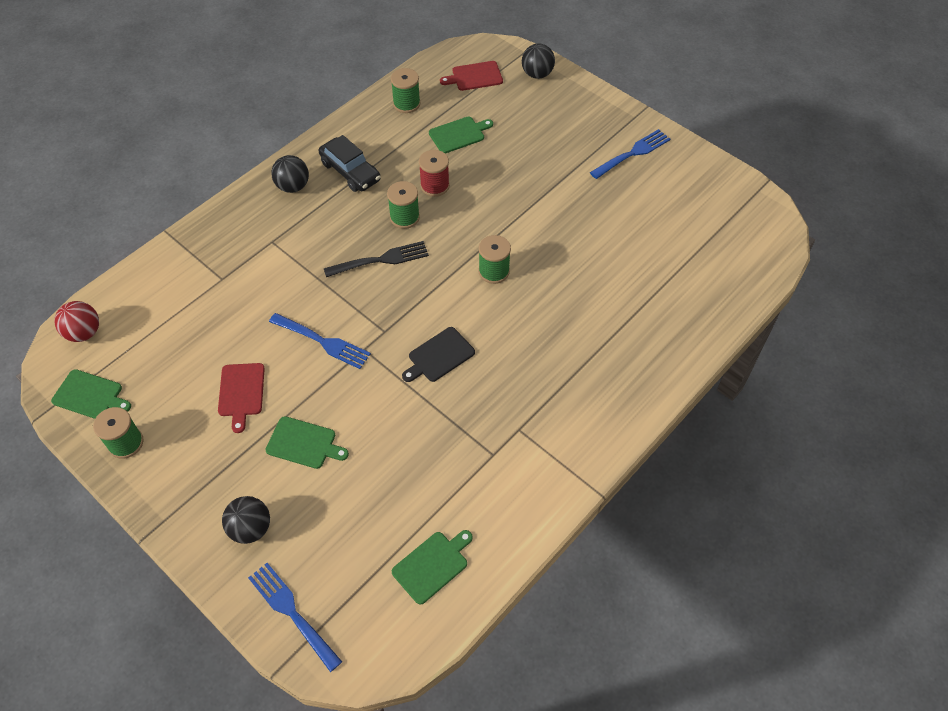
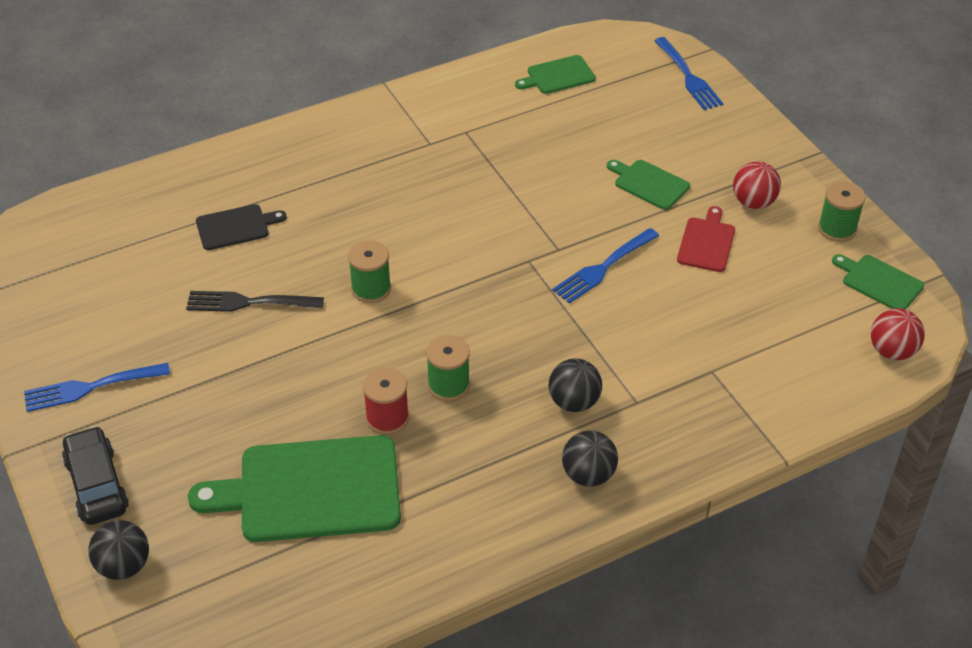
camera: 160 degrees left, 10 degrees down
black ball [222,496,270,544] -> black ball moved to [549,359,602,412]
blue fork [269,313,371,369] -> blue fork turned 90 degrees counterclockwise [552,228,659,304]
black car [319,135,381,192] -> black car moved to [62,426,129,525]
black fork [324,241,429,277] -> black fork moved to [186,291,324,312]
green spool [391,68,420,113] -> none
black cutting board [402,327,475,382] -> black cutting board moved to [196,204,287,250]
green cutting board [429,116,493,153] -> green cutting board [188,435,401,542], size x2.01
red cutting board [440,61,503,91] -> none
none -> red ball [733,161,781,209]

